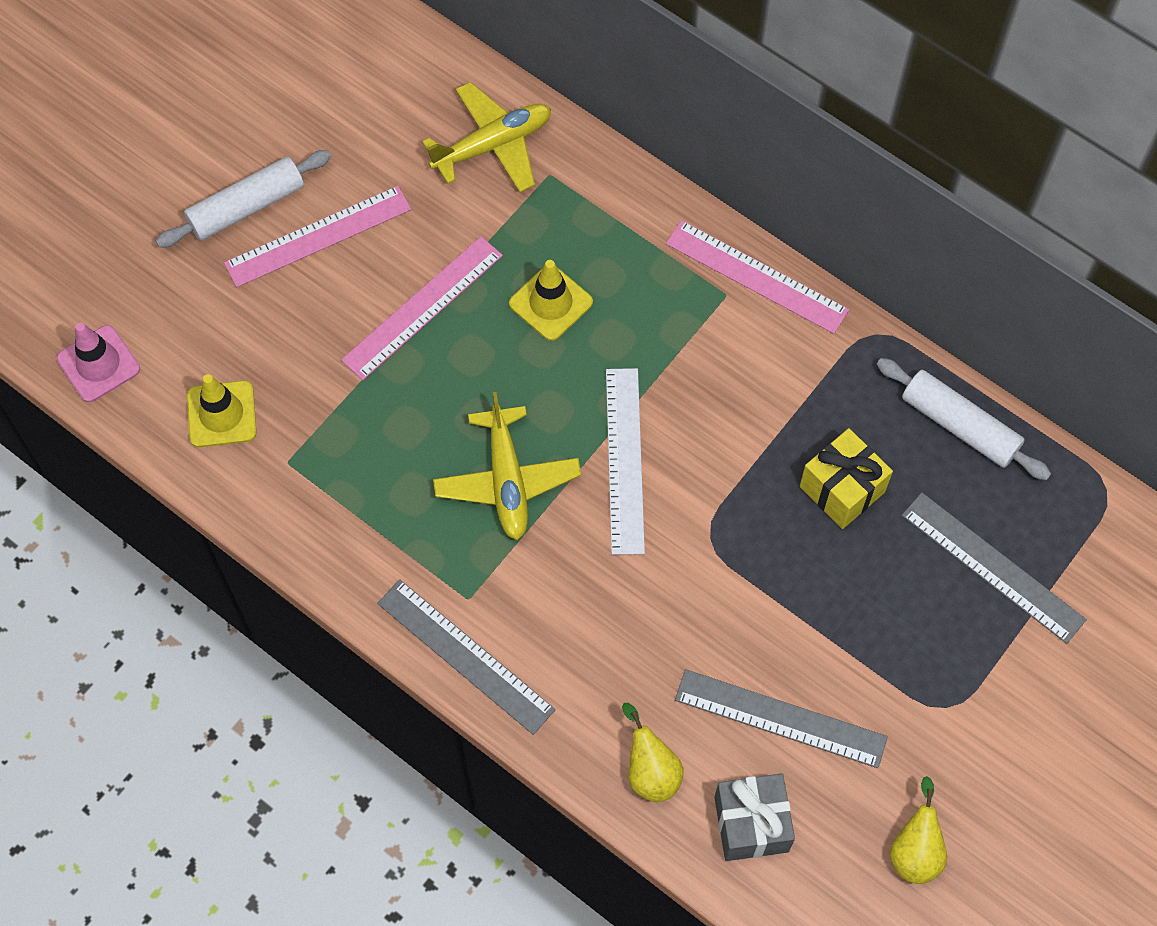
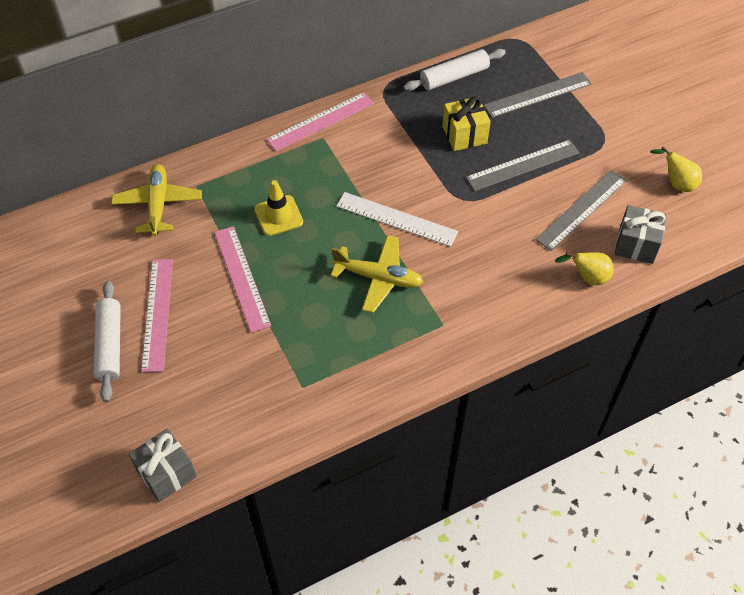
camera: 65 degrees left, 10 degrees down
pink traffic cone [57,323,140,402] -> grey gift [129,428,197,502]
yellow traffic cone [187,374,256,447] -> none
grey ruler [377,579,556,735] -> grey ruler moved to [466,140,580,191]

